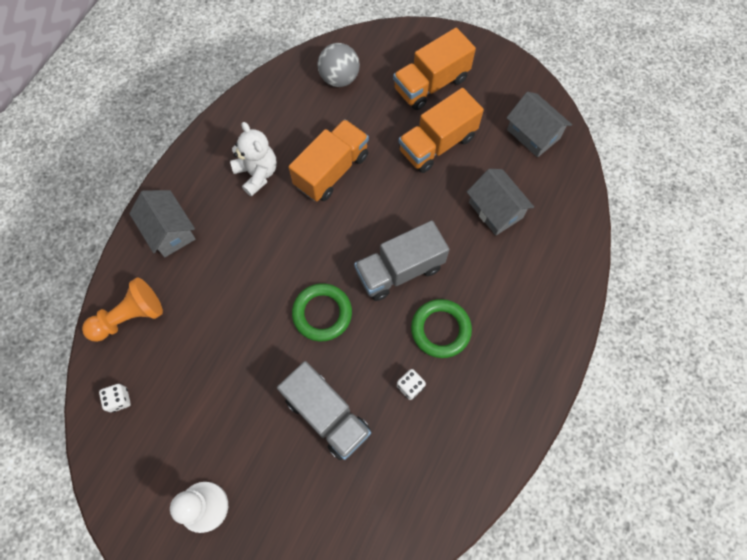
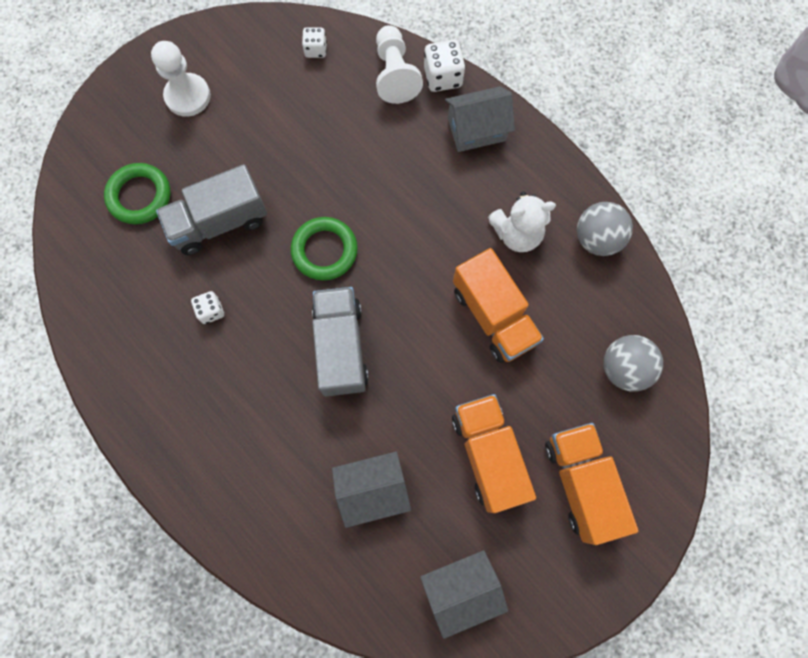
camera: 110 degrees right, 5 degrees up
orange pawn [82,277,163,342] -> white pawn [376,25,423,104]
green ring [411,299,472,358] -> green ring moved to [104,163,170,224]
none -> white dice [424,40,465,92]
none -> grey ball [577,202,633,256]

